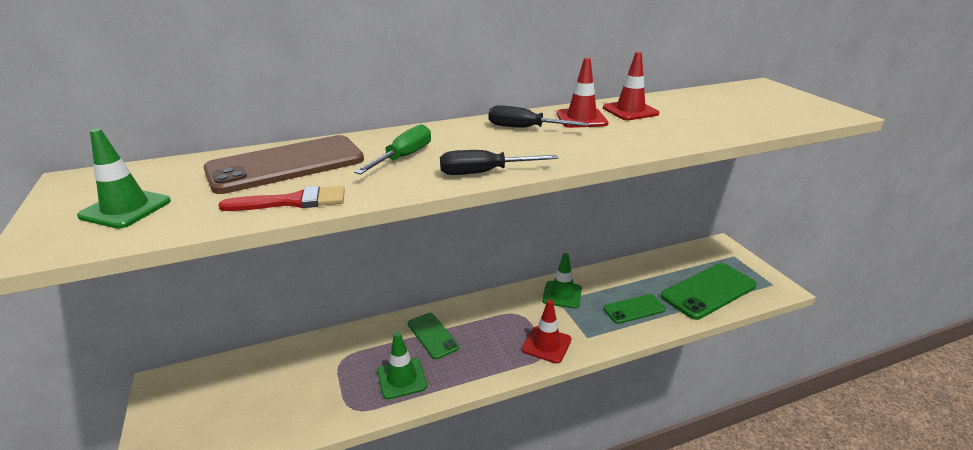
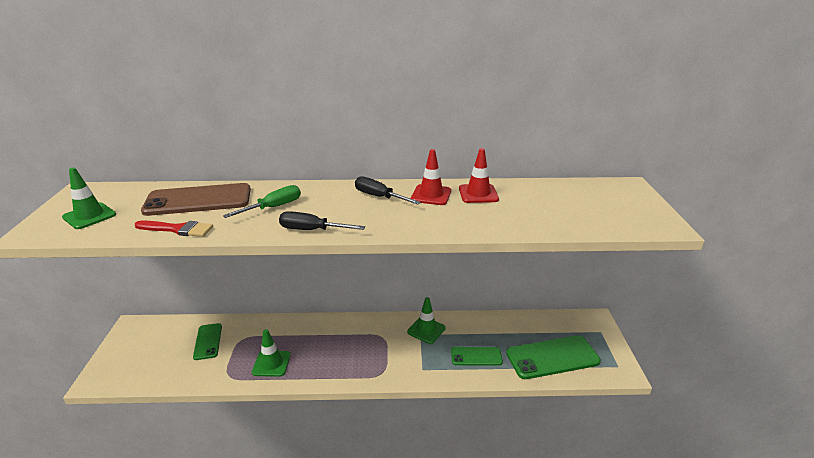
camera: 20 degrees right, 0 degrees up
green phone [408,313,459,359] -> green phone moved to [193,323,222,360]
red traffic cone [522,300,572,364] -> none

